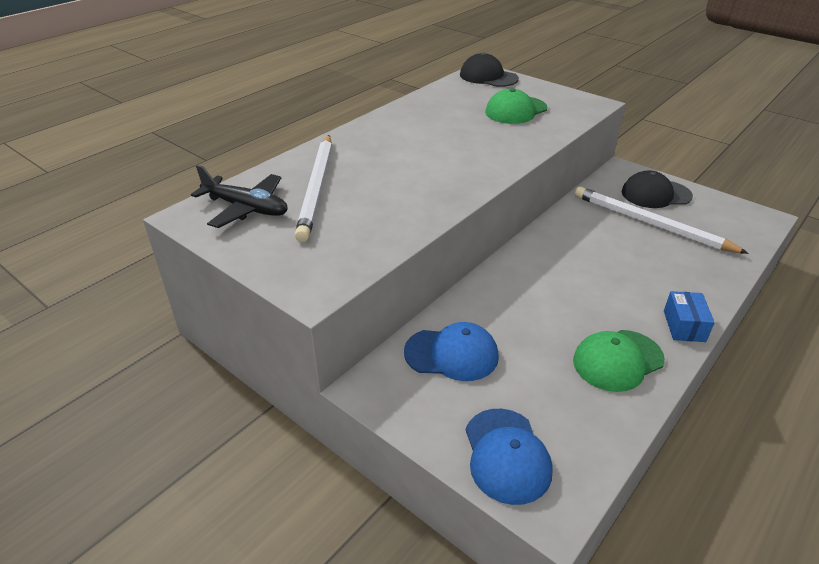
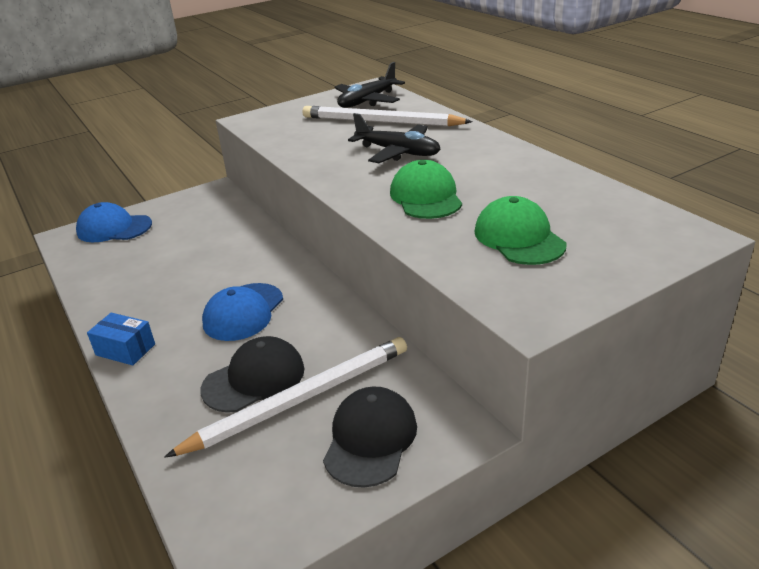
camera: 110 degrees right, 5 degrees down
blue cap [404,322,499,381] -> blue cap moved to [202,283,283,341]
black cap [460,53,519,87] -> black cap moved to [201,336,305,413]
green cap [573,330,665,392] -> green cap moved to [390,160,462,219]
none -> black plane [348,113,440,163]

